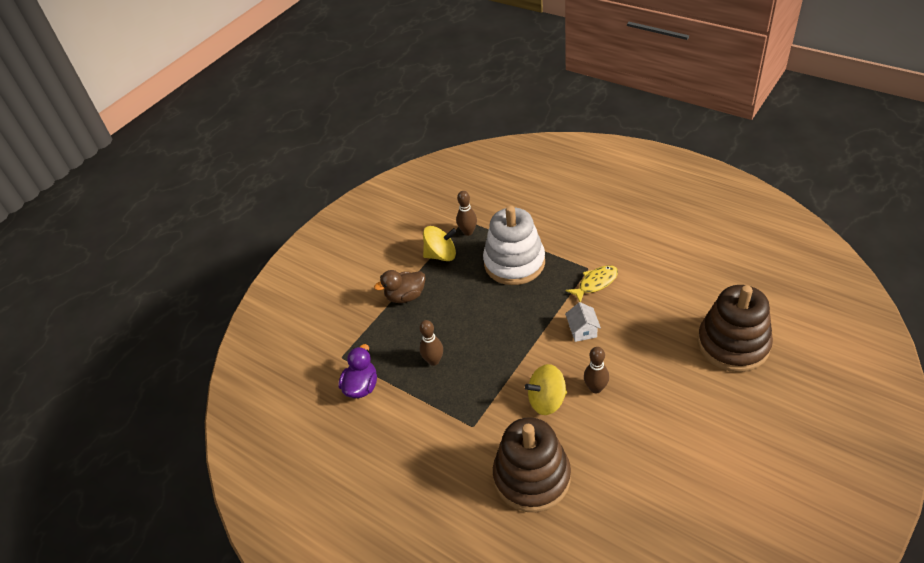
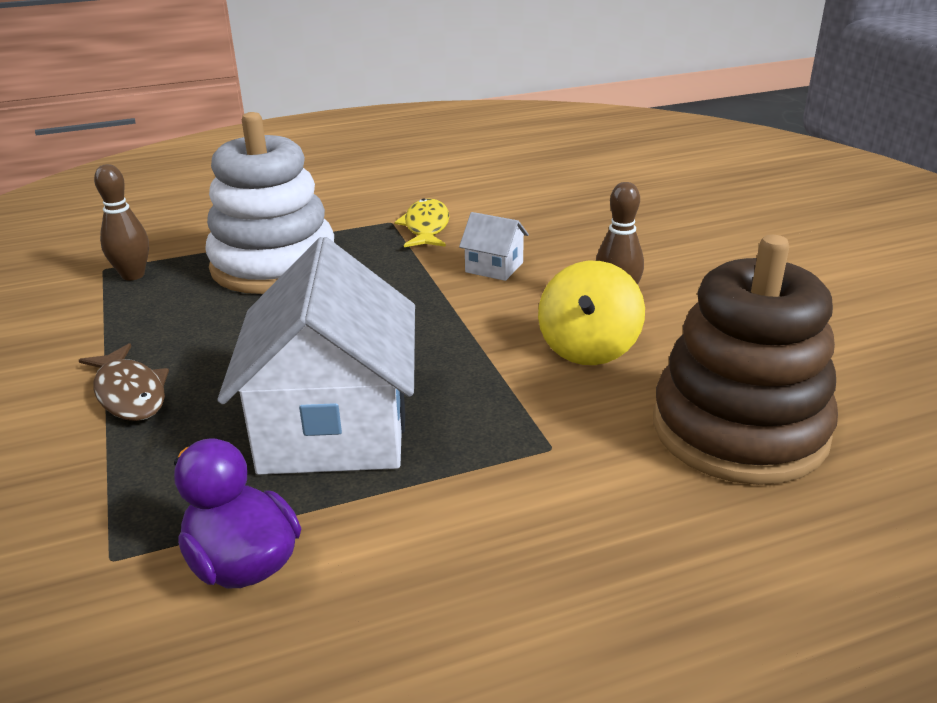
camera: 60 degrees left, 15 degrees down
brown duck [374,270,425,303] -> brown fish [79,343,169,421]
brown bowling pin [419,320,443,366] -> white house [217,237,415,475]
yellow spinning top [423,226,457,261] -> none
brown stacking toy [698,285,773,372] -> none

